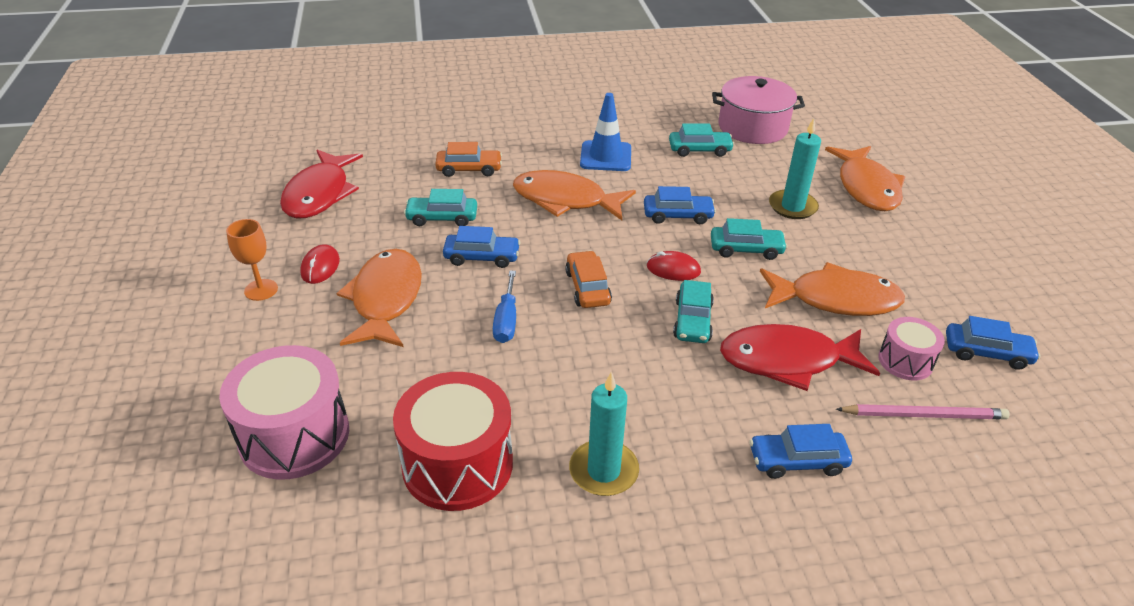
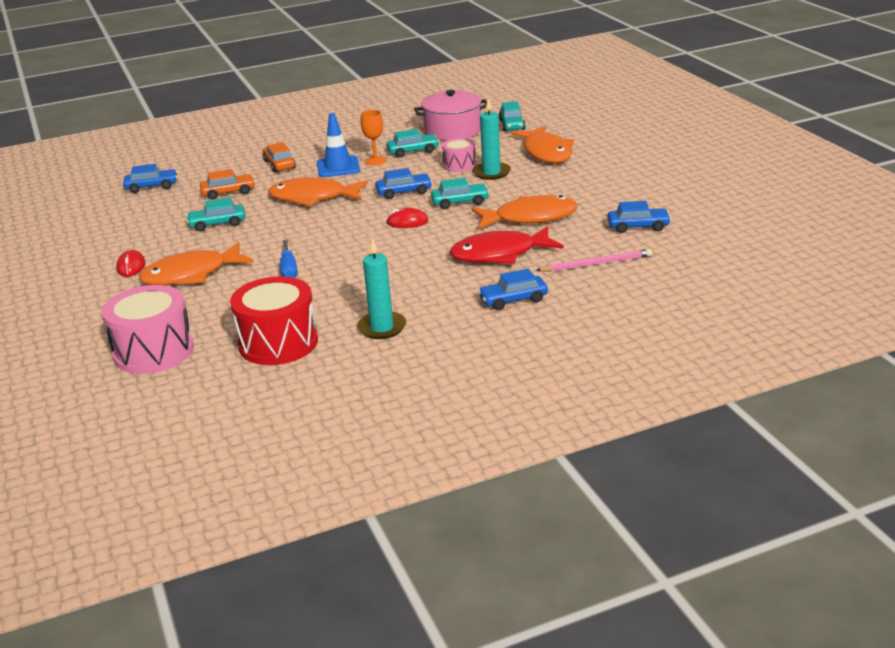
camera: 10 degrees left, 10 degrees down
orange goblet [226,219,278,301] -> orange goblet moved to [361,110,386,165]
red fish [280,150,363,219] -> none
orange fish [337,249,422,347] -> orange fish turned 105 degrees counterclockwise [139,242,254,285]
blue car [443,226,521,268] -> blue car moved to [123,164,178,193]
orange car [565,251,612,308] -> orange car moved to [263,142,296,172]
turquoise car [673,280,714,343] -> turquoise car moved to [499,101,526,132]
pink drum [878,317,945,380] -> pink drum moved to [442,138,476,172]

